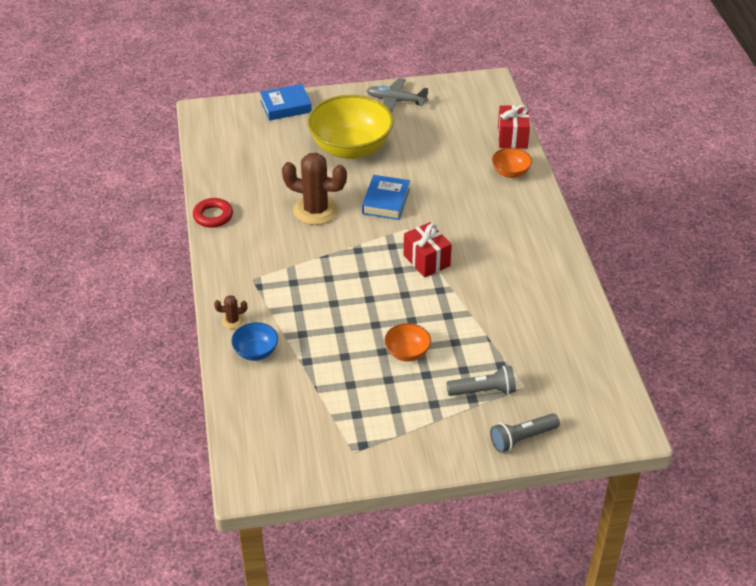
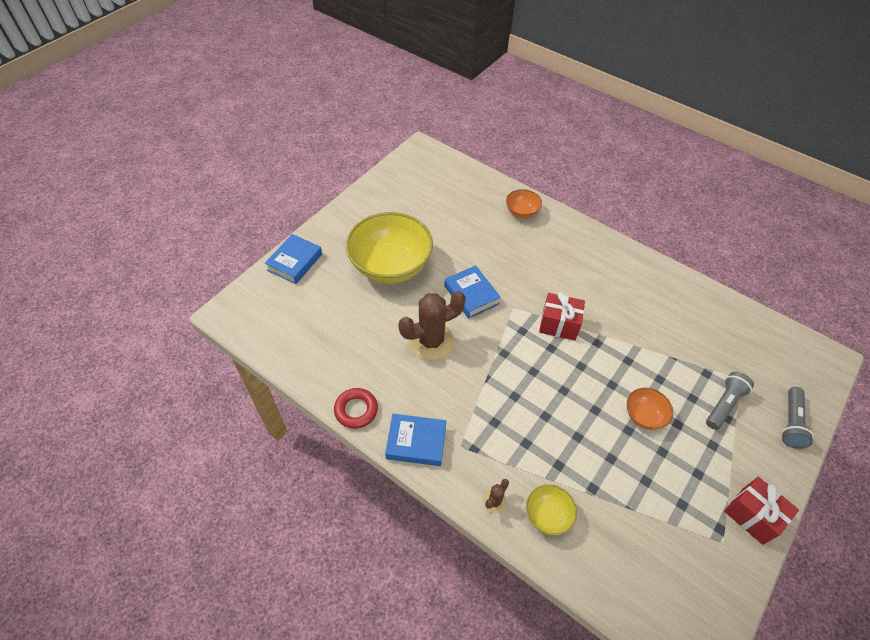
camera: 45 degrees left, 10 degrees up
blue bowl [231,322,278,361] -> yellow bowl [526,484,577,536]
grey plane [366,78,428,113] -> none
red gift [498,105,530,149] -> red gift moved to [724,477,799,545]
none -> blue book [385,414,446,466]

